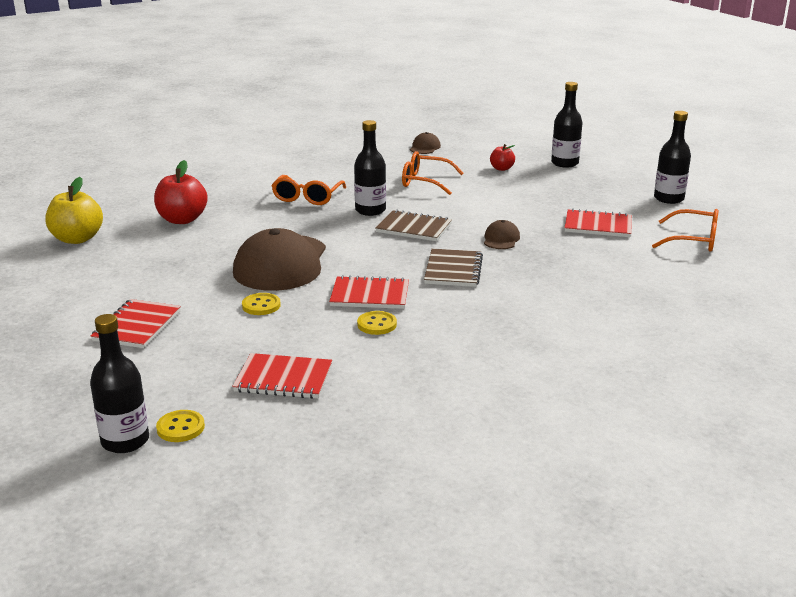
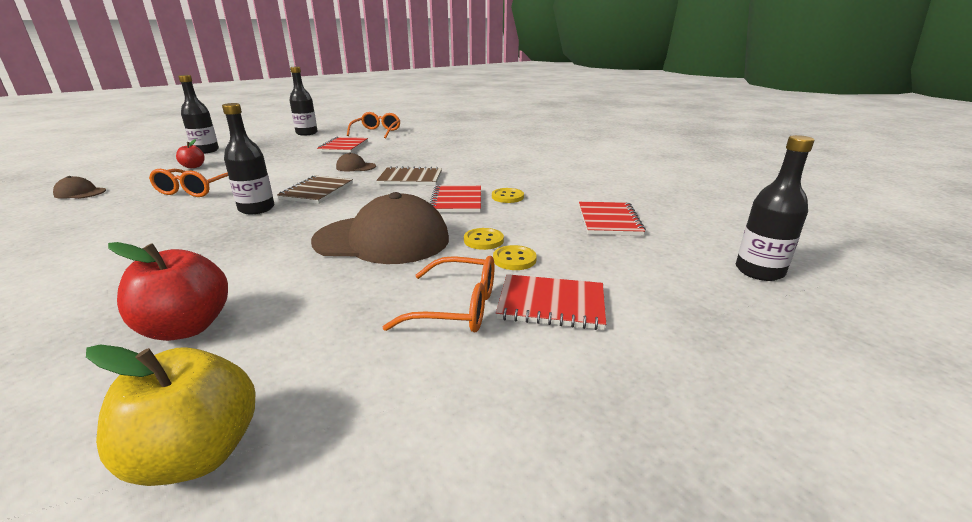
camera: 95 degrees left, 0 degrees up
yellow button [156,410,205,442] -> yellow button moved to [493,245,537,270]
orange glasses [271,175,346,205] -> orange glasses moved to [383,256,495,333]

